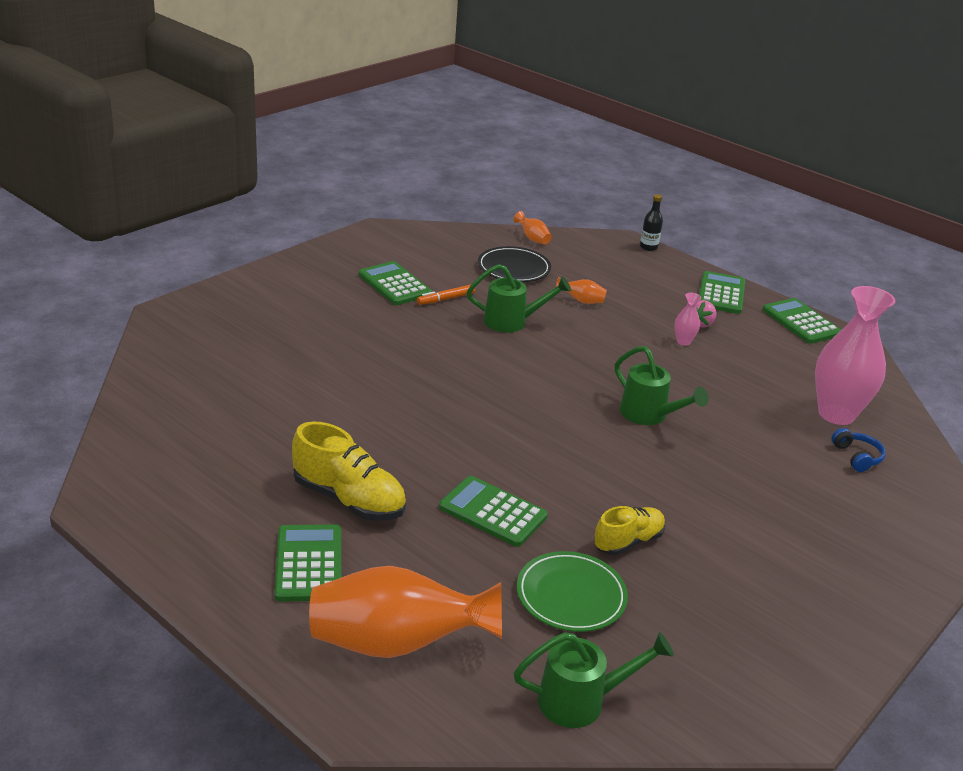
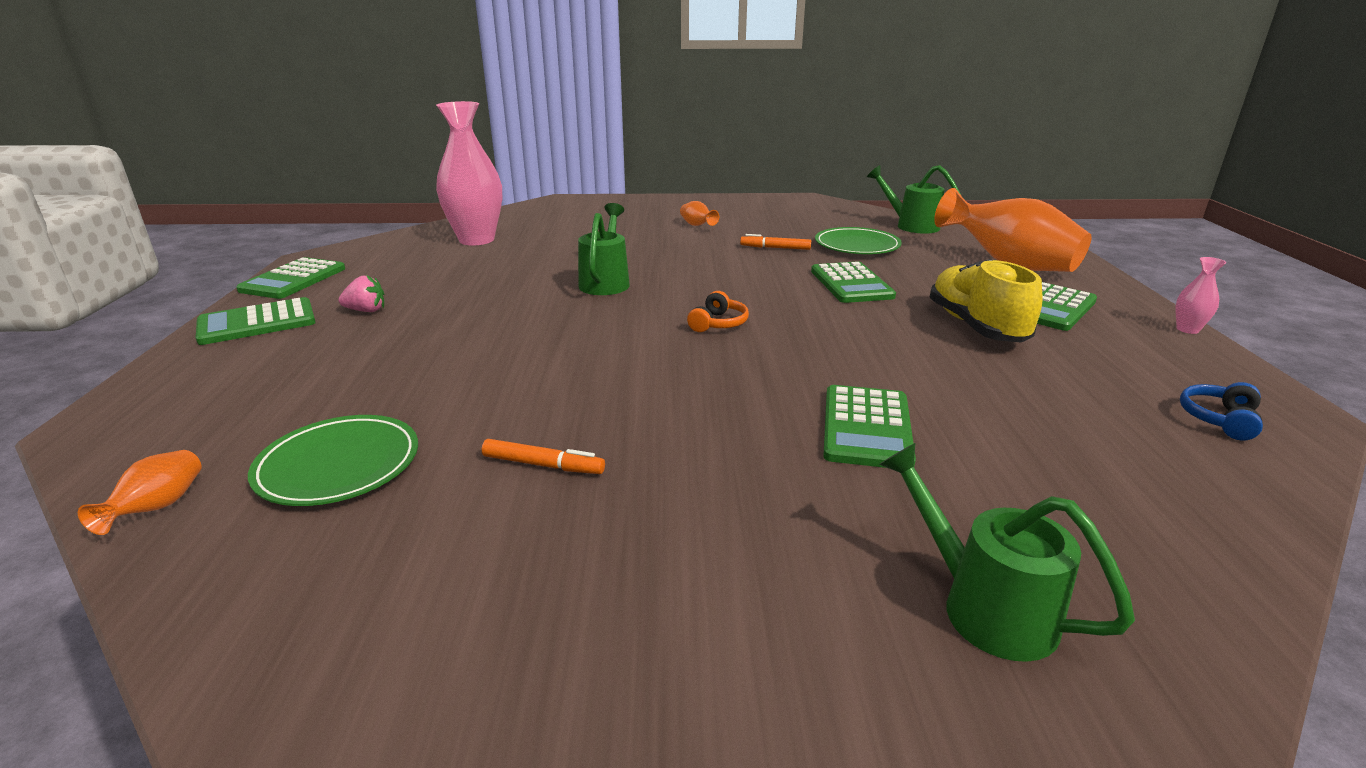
camera: 130 degrees left, 5 degrees down
green calculator [359,261,432,305] -> green calculator moved to [823,385,916,468]
green watering can [467,264,571,333] -> green watering can moved to [879,443,1135,662]
black plate [478,246,551,282] -> green plate [248,415,418,506]
orange vase [556,277,607,304] -> orange vase moved to [680,201,719,226]
yellow shoe [594,506,665,555] -> orange marker [740,234,811,250]
black bottle [640,194,663,251] -> none
pink vase [674,293,701,346] -> pink vase moved to [1176,257,1226,334]
blue headphones [832,428,886,472] -> blue headphones moved to [1180,382,1263,441]
none -> orange headphones [687,291,749,332]

